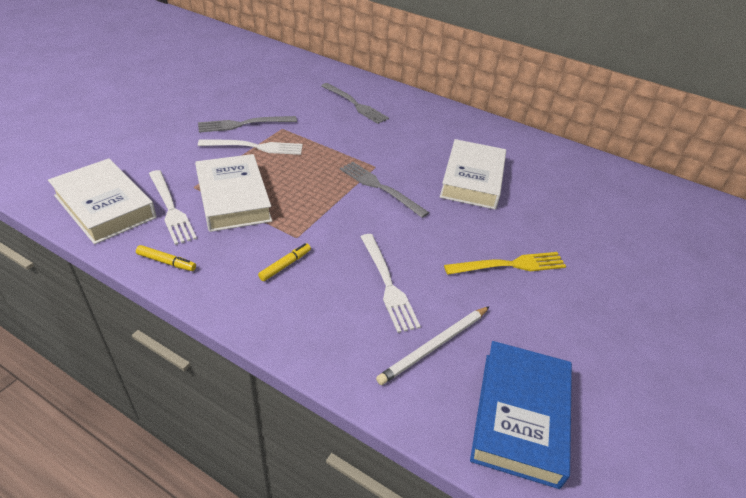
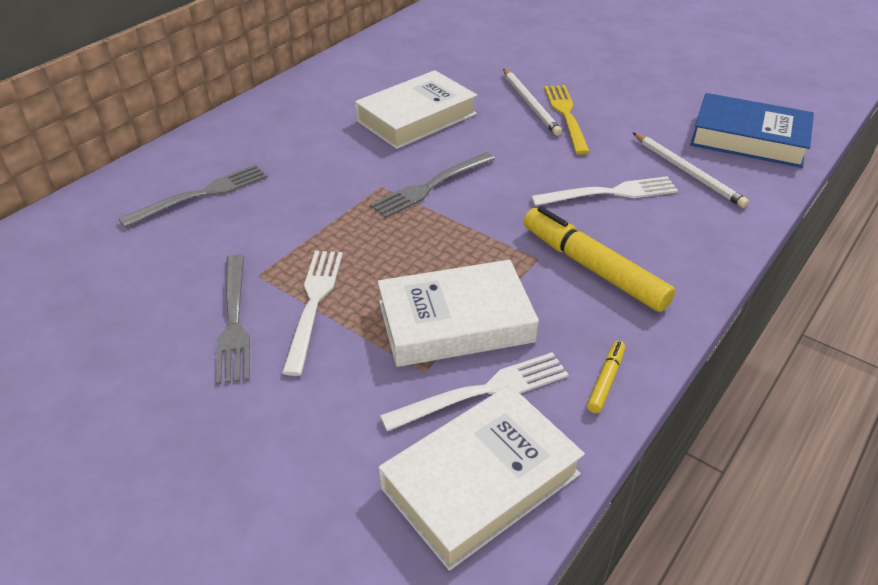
camera: 80 degrees left, 0 degrees up
yellow marker [258,243,311,281] -> yellow marker [523,207,675,312], size x2.17
white book [440,139,506,210] -> white book turned 60 degrees counterclockwise [355,70,477,149]
none -> white pencil [503,69,562,136]

